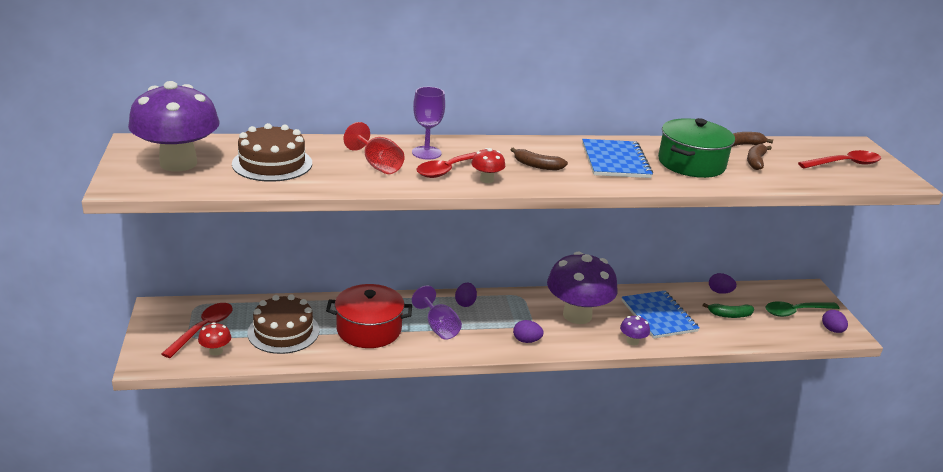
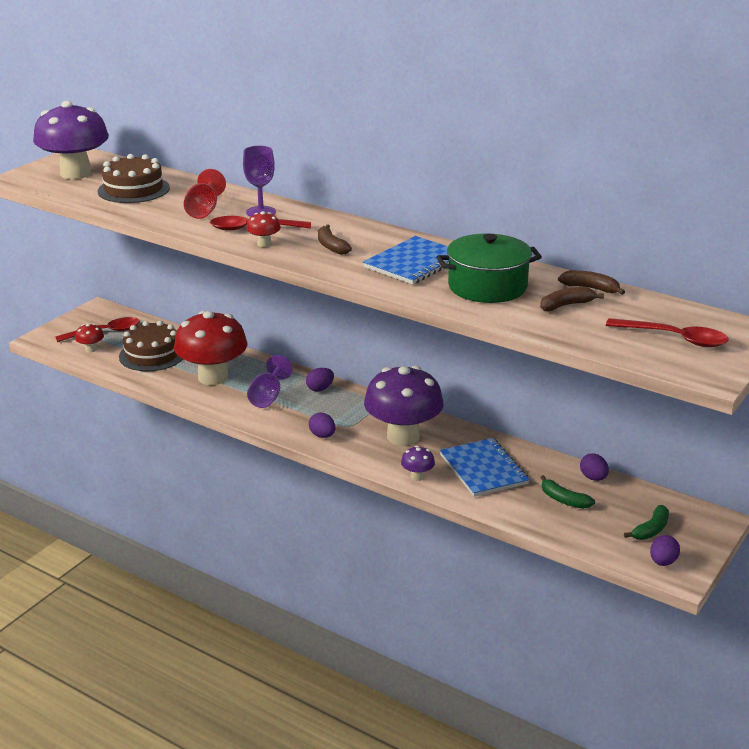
camera: 45 degrees right, 0 degrees up
red pot [326,284,412,348] -> red mushroom [174,311,248,385]
blue notebook [622,291,699,338] -> blue notebook turned 45 degrees counterclockwise [440,438,530,497]
green spoon [766,301,840,317] -> green banana [624,505,669,540]

